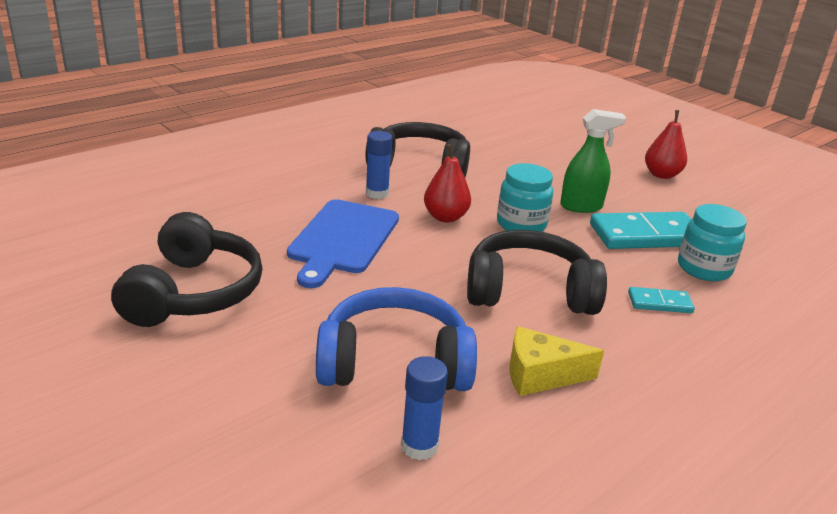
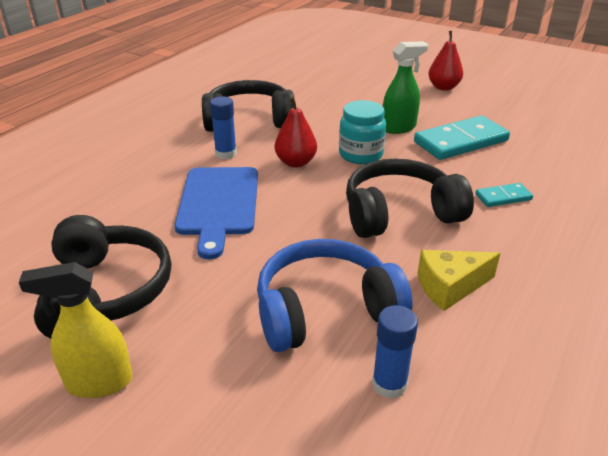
camera: 15 degrees left, 5 degrees up
turquoise jar [678,204,747,281] -> none
none -> yellow spray bottle [19,262,133,398]

